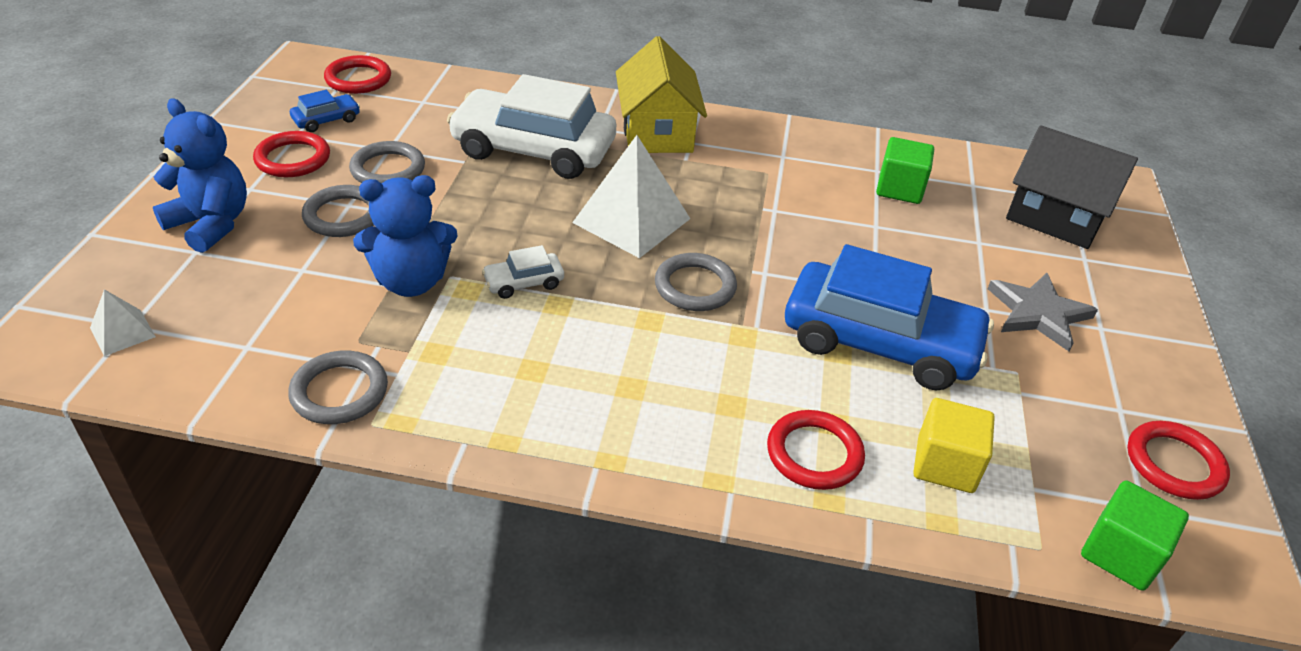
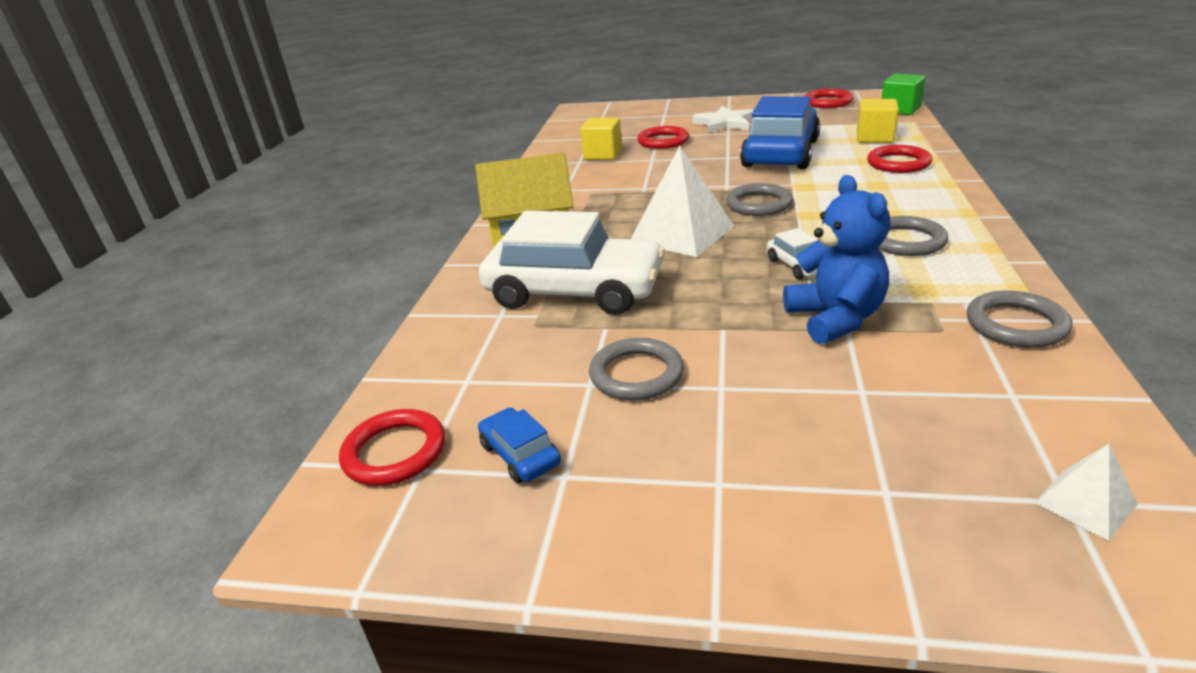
camera: 85 degrees left, 10 degrees down
blue teddy bear [153,99,247,253] -> none
red ring [253,131,330,177] -> red ring moved to [637,126,689,149]
grey ring [302,185,374,237] -> grey ring moved to [877,216,948,256]
white car [447,74,616,179] -> white car turned 90 degrees counterclockwise [479,211,665,315]
green cube [876,137,934,204] -> yellow cube [580,117,622,160]
grey star [987,273,1098,352] -> white star [692,106,754,133]
black house [1006,125,1138,249] -> none

